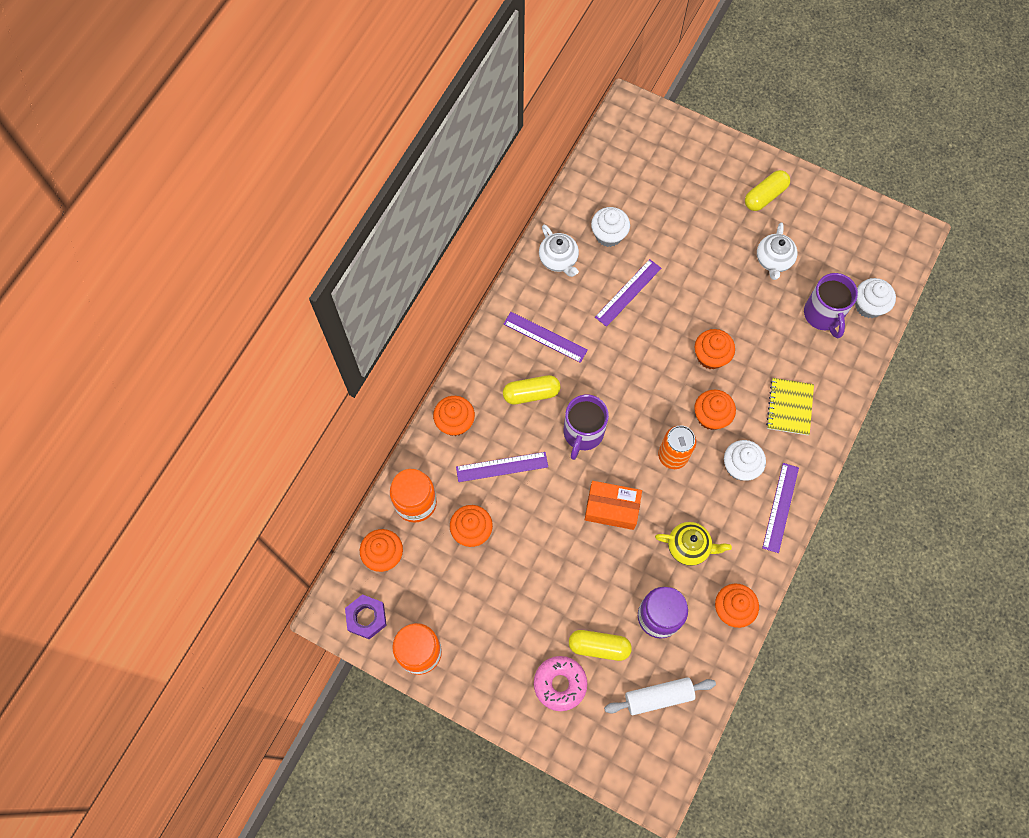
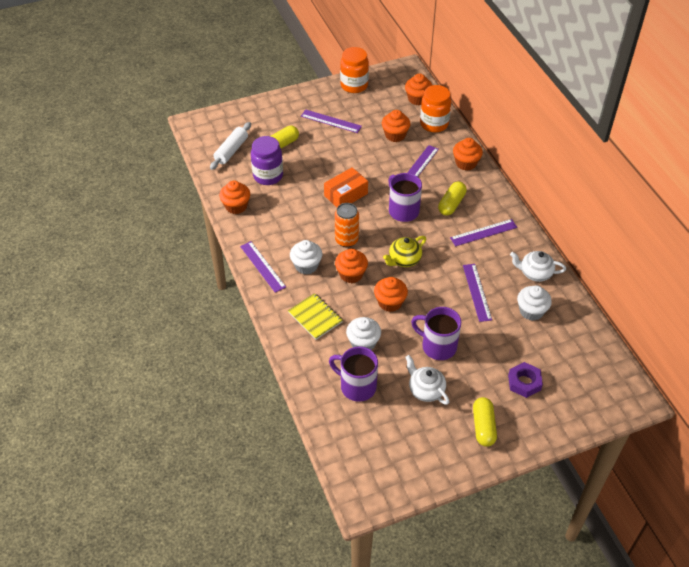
camera: 130 degrees right, 20 degrees down
purple nut [345,594,387,639] -> purple nut moved to [508,362,543,398]
pink donut [534,656,587,711] -> none
yellow teapot [655,522,732,566] -> yellow teapot moved to [383,236,426,267]
white cupcake [855,278,896,318] -> white cupcake moved to [346,317,381,350]
none -> purple ruler [301,109,362,133]
none -> purple mug [411,307,461,360]

